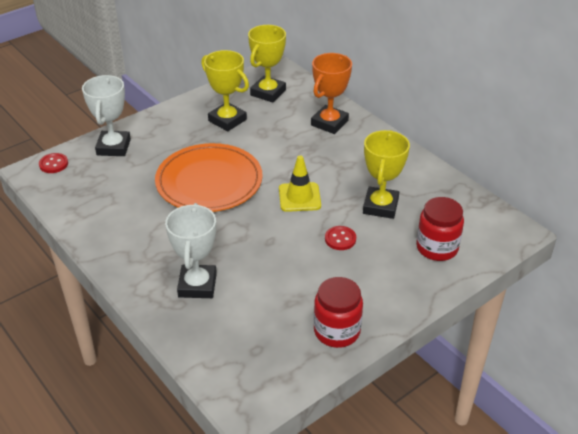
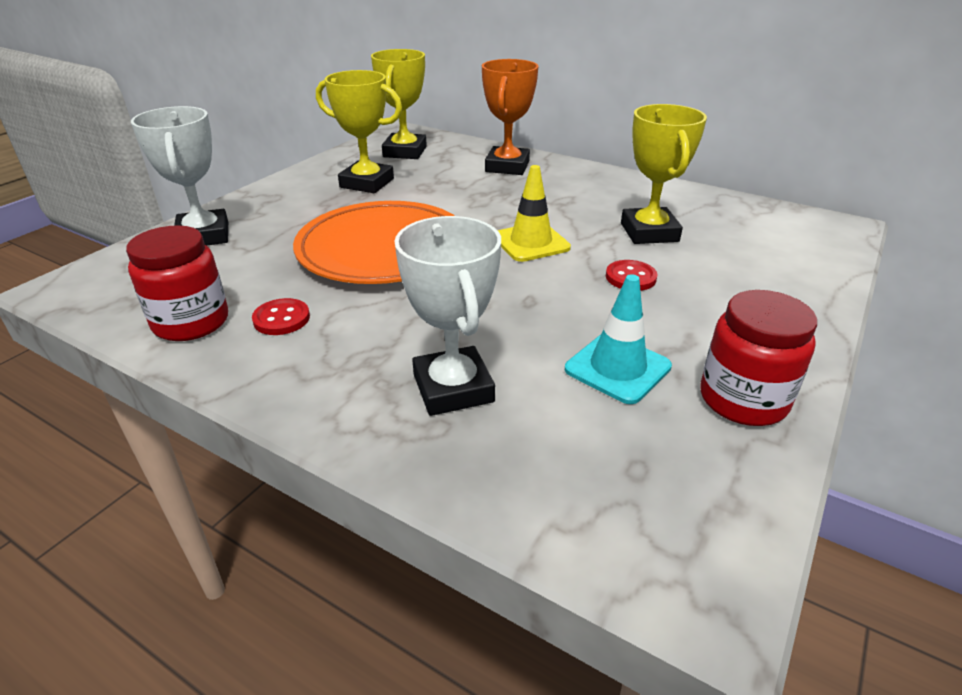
camera: 20 degrees left, 5 degrees down
red button [39,153,68,173] -> red button moved to [252,298,310,335]
red jar [416,197,464,261] -> red jar moved to [126,225,228,341]
none -> turquoise traffic cone [565,274,672,404]

